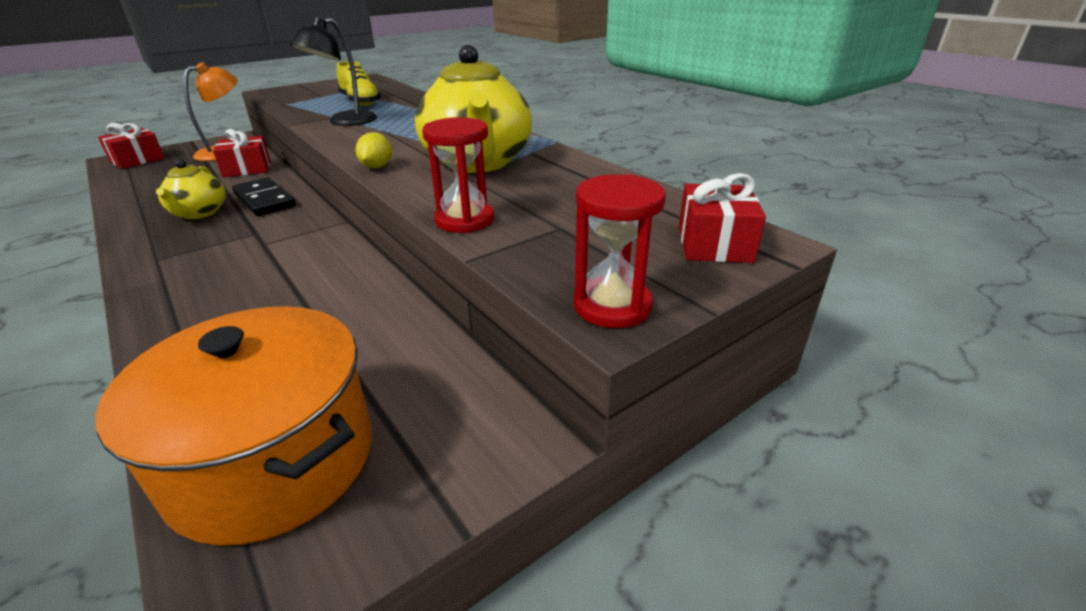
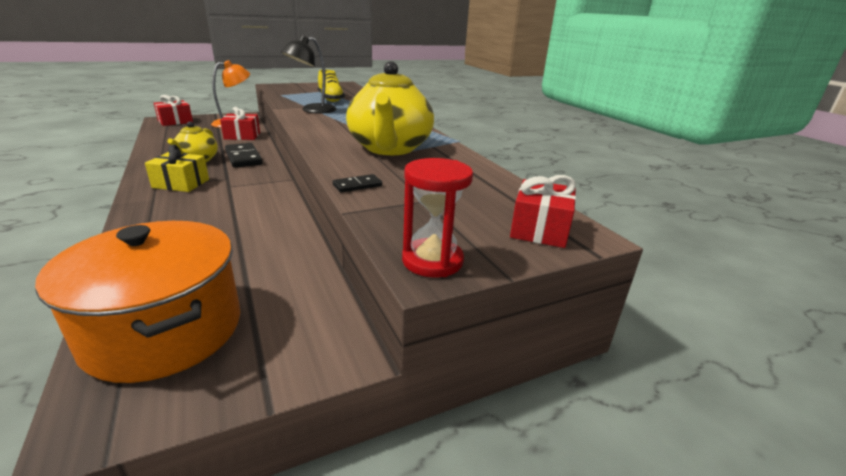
camera: 10 degrees right, 5 degrees down
yellow lemon [355,132,392,168] -> none
red hourglass [422,117,494,233] -> black domino [333,174,382,193]
none -> yellow gift [145,145,209,192]

